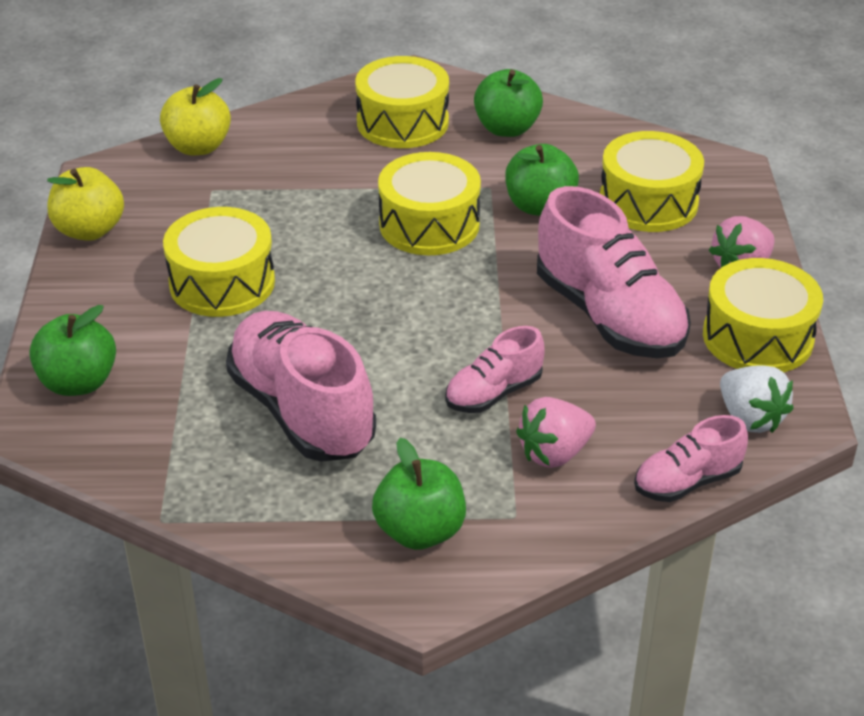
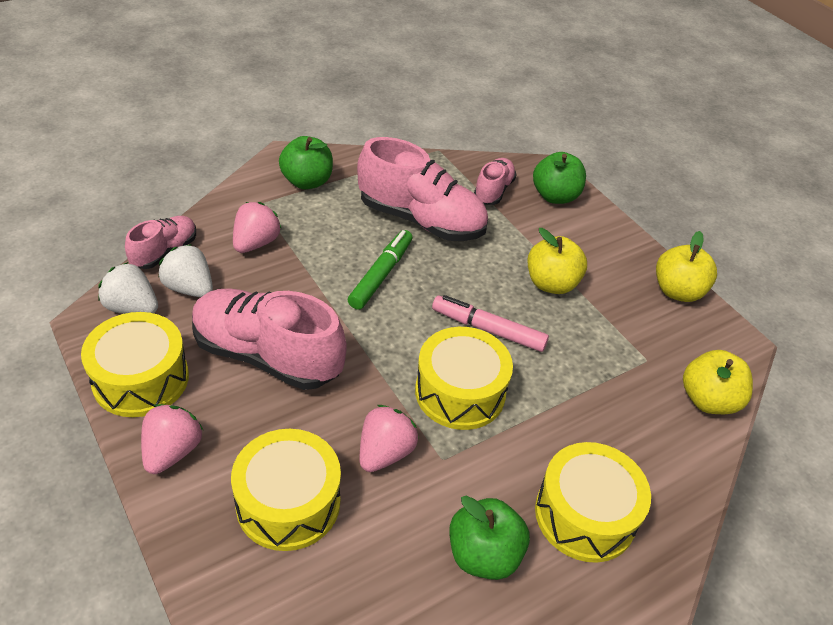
camera: 145 degrees right, 5 degrees up
yellow drum [163,207,275,317] -> yellow apple [528,228,587,294]
pink shoe [445,326,545,413] -> pink shoe moved to [474,158,517,205]
green apple [505,144,579,216] -> pink strawberry [360,405,418,472]
none -> white strawberry [158,244,213,297]
none -> green marker [348,230,412,310]
none -> pink marker [432,295,549,352]

